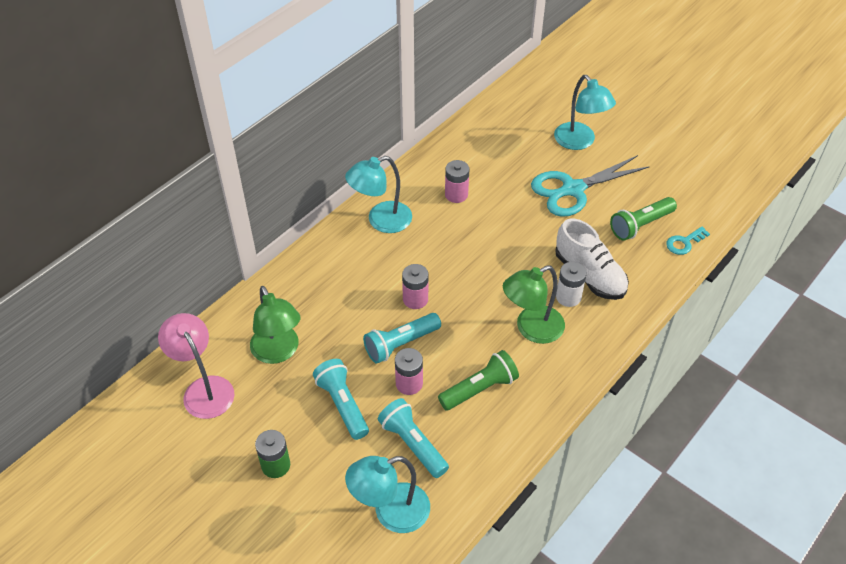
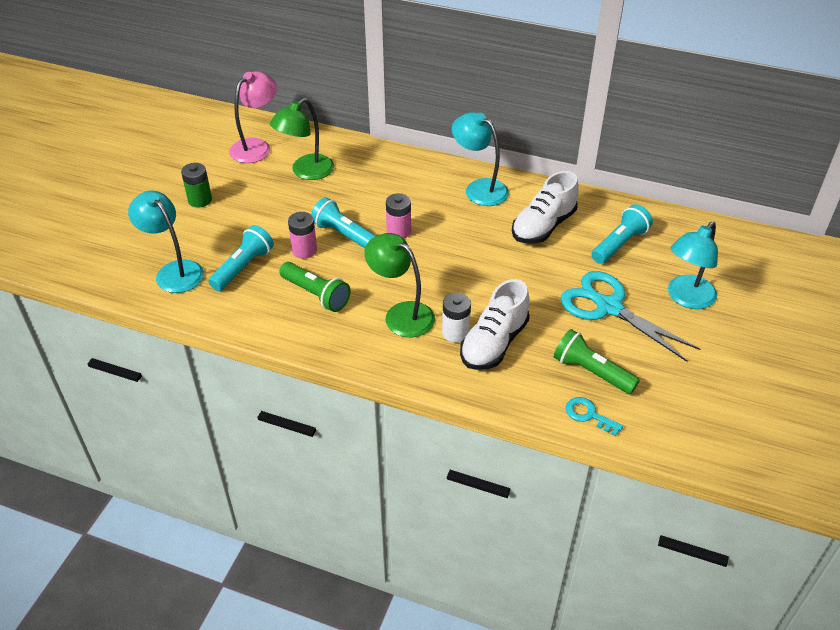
camera: 70 degrees right, 5 degrees down
turquoise flashlight [313,359,369,440] -> turquoise flashlight moved to [592,204,653,264]
pink battery [445,160,469,203] -> white shoe [512,171,579,244]

